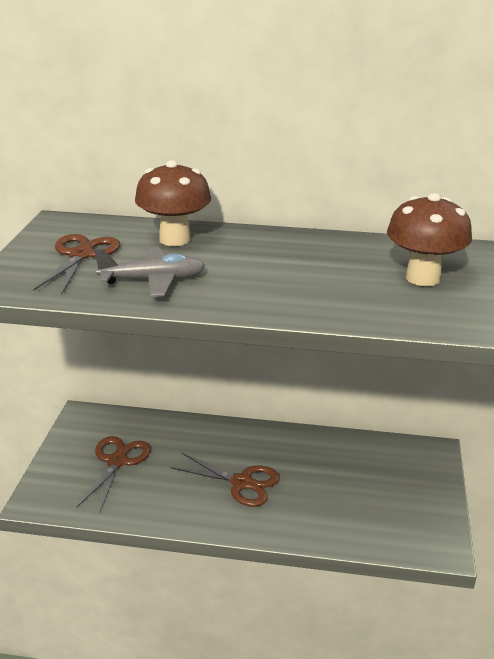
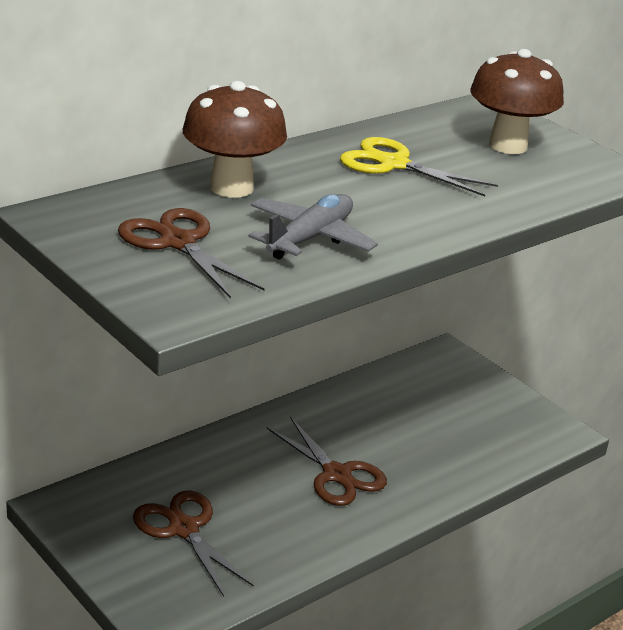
camera: 50 degrees left, 0 degrees up
brown scissors [170,452,280,507] -> brown scissors turned 75 degrees clockwise [267,417,387,506]
none -> yellow scissors [340,137,498,196]

